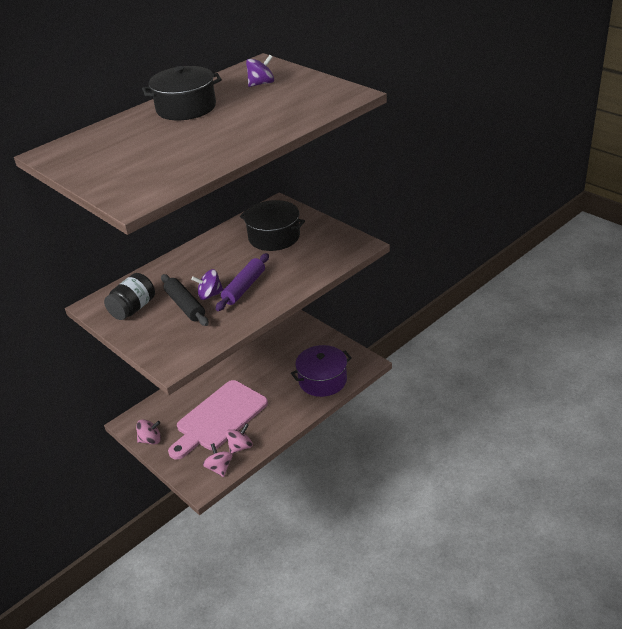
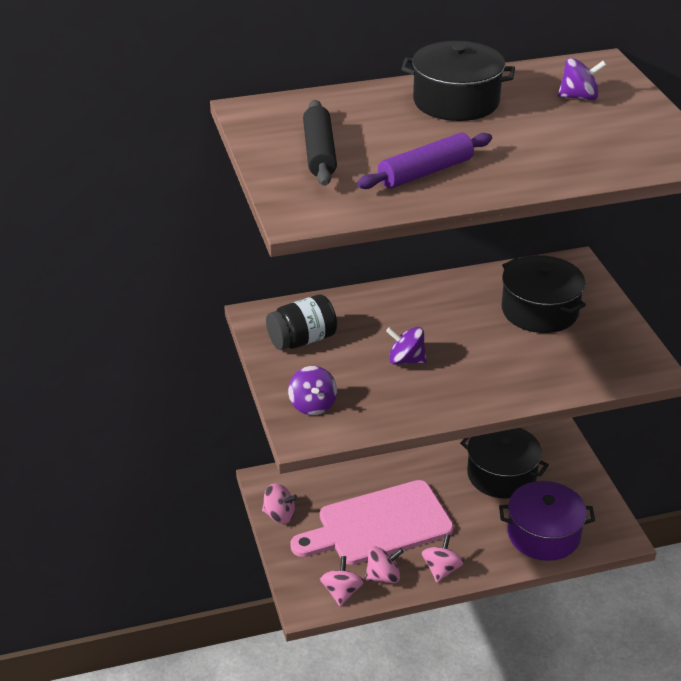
camera: 25 degrees right, 0 degrees up
black rolling pin [161,274,209,326] -> black rolling pin moved to [303,100,337,186]
purple rolling pin [216,253,269,311] -> purple rolling pin moved to [357,133,492,189]
none -> purple spinning top [288,366,337,415]
none -> pink spinning top [421,534,464,583]
none -> black pot [460,428,549,499]

